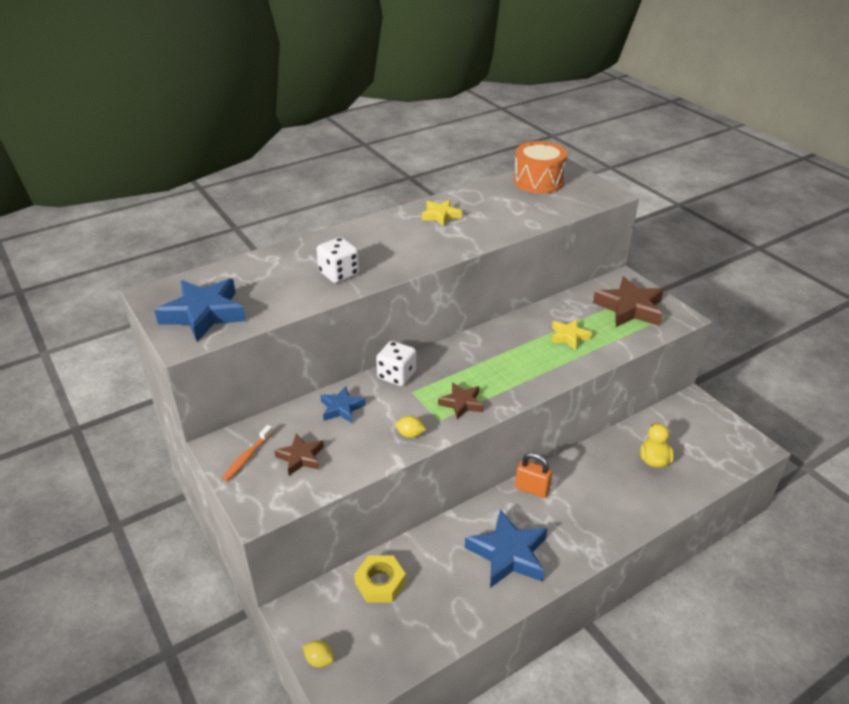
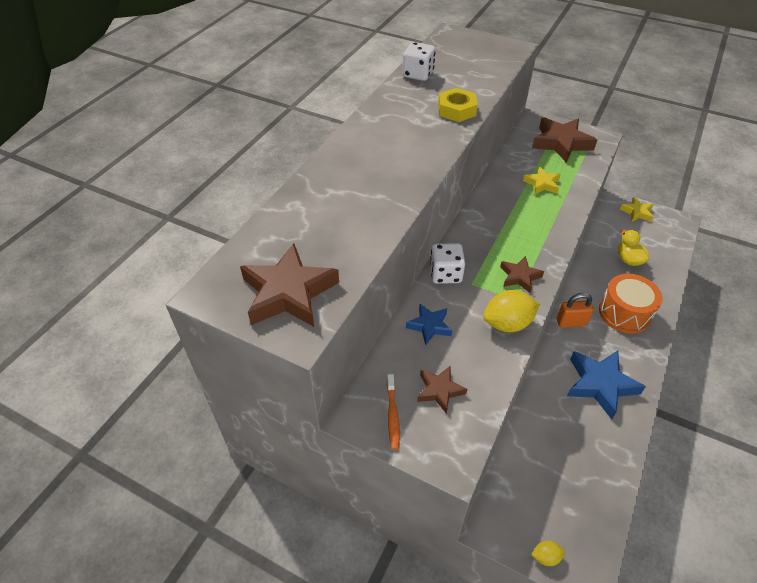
camera: 30 degrees left, 10 degrees up
blue star [154,279,246,342] -> brown star [240,243,339,327]
white dice [316,237,359,283] -> white dice moved to [403,42,436,81]
yellow nut [354,555,406,603] -> yellow nut moved to [438,88,478,122]
yellow lemon [395,416,426,438] -> yellow lemon [483,290,540,332], size x1.95
yellow star [422,200,462,227] -> yellow star moved to [620,197,654,222]
orange drum [514,141,567,194] -> orange drum moved to [599,274,662,334]

